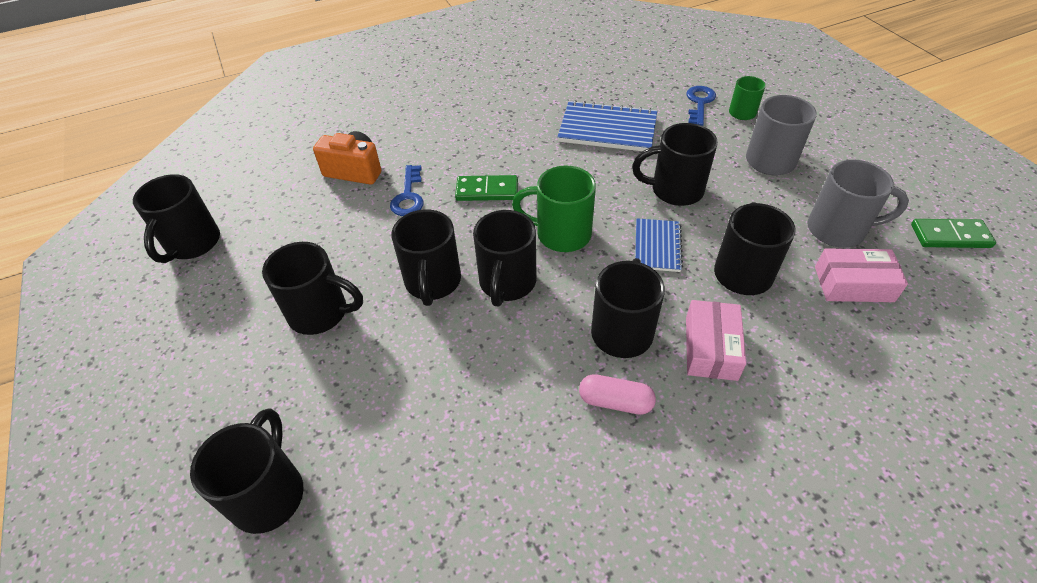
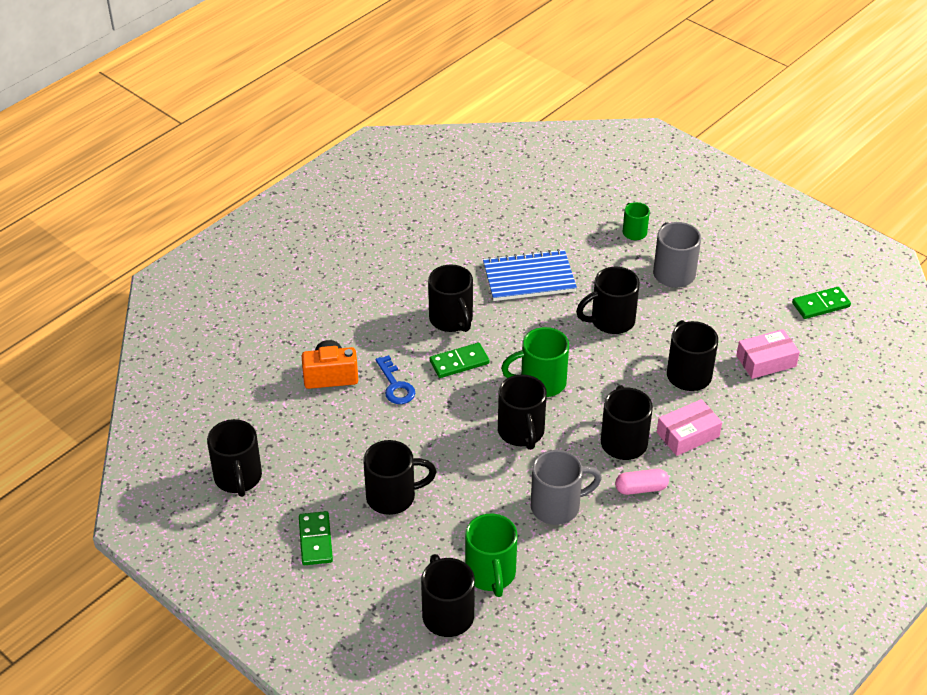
camera: 25 degrees left, 5 degrees down
black mug [391,209,461,306] -> black mug moved to [428,264,473,332]
blue notebook [635,218,683,272] -> none
pink box [686,300,746,381] -> pink box turned 75 degrees clockwise [657,399,722,456]
blue key [687,86,716,126] -> none
grey mug [807,160,909,248] -> grey mug moved to [531,450,602,525]
none -> green domino [299,511,333,565]
none -> green mug [465,513,518,597]

